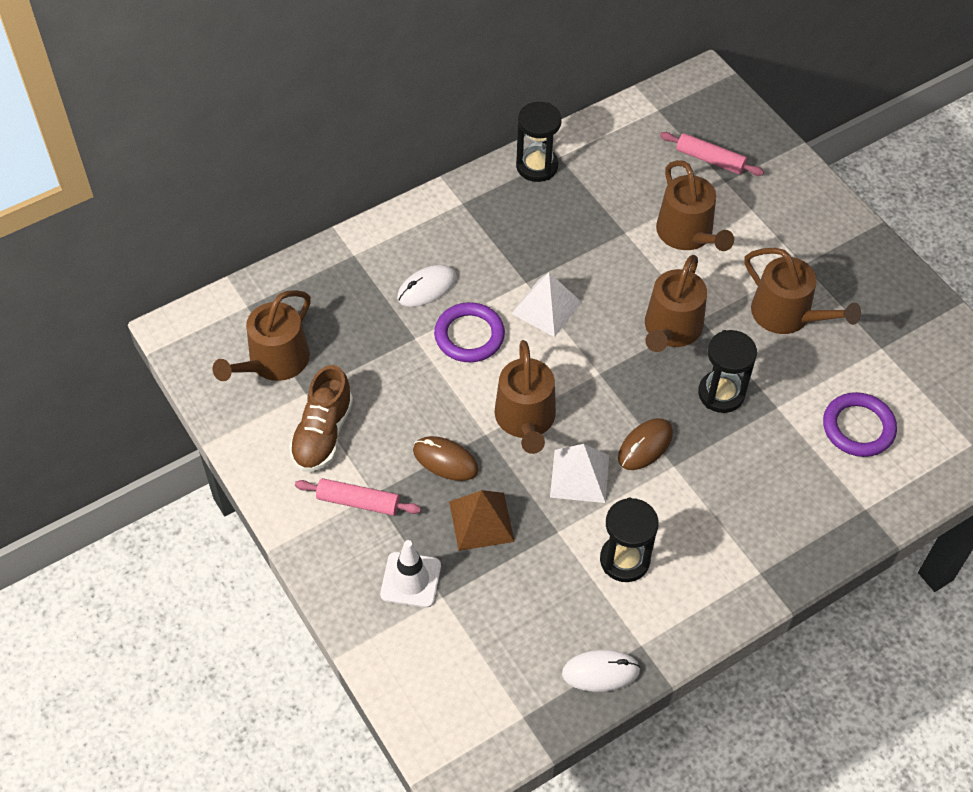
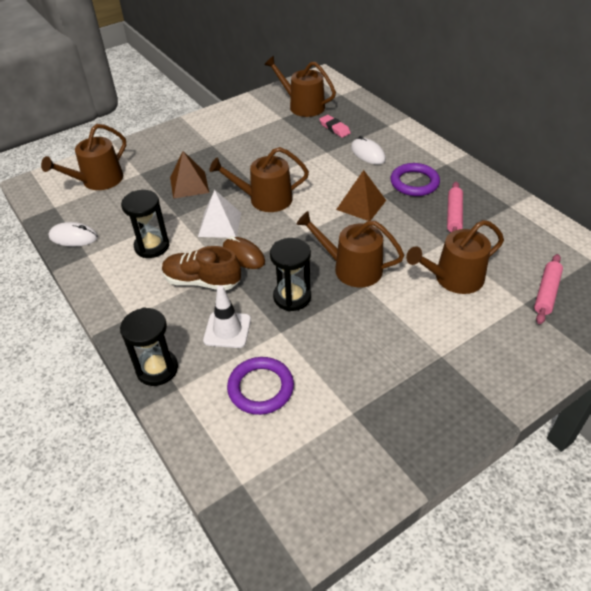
camera: 90 degrees right, 10 degrees down
brown shoe [289,365,353,472] -> brown shoe moved to [162,246,241,291]
pink rolling pin [295,478,421,516] -> pink rolling pin moved to [447,182,463,232]
white traffic cone [380,540,441,608] -> white traffic cone moved to [203,285,251,348]
brown mouse [413,436,479,481] -> none
purple ring [434,302,505,362] -> purple ring moved to [390,163,440,196]
white pyramid [511,273,582,337] -> brown pyramid [336,170,386,221]
black hourglass [516,102,562,182] -> black hourglass moved to [120,307,178,386]
white mouse [562,650,641,692] -> white mouse turned 75 degrees counterclockwise [48,222,98,247]
brown watering can [745,248,861,334] -> brown watering can moved to [41,124,126,190]
none -> pink eraser [319,115,351,138]

